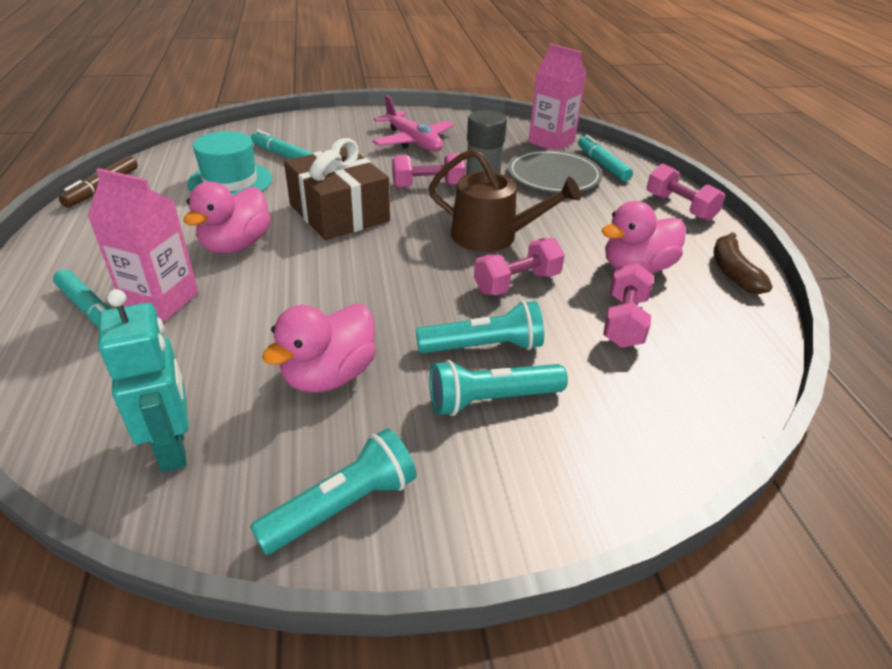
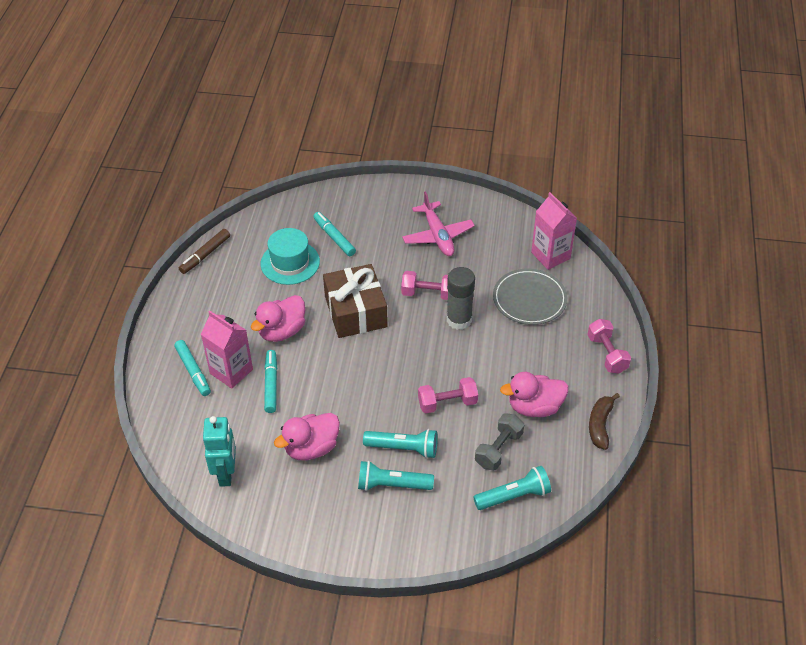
camera: 20 degrees right, 10 degrees up
turquoise flashlight [250,428,417,555] -> turquoise flashlight moved to [473,466,551,510]
brown watering can [429,149,581,252] -> none
turquoise marker [578,135,633,181] -> turquoise marker moved to [264,350,277,413]
pink dumbbell [603,263,654,348] -> grey dumbbell [475,413,524,471]

